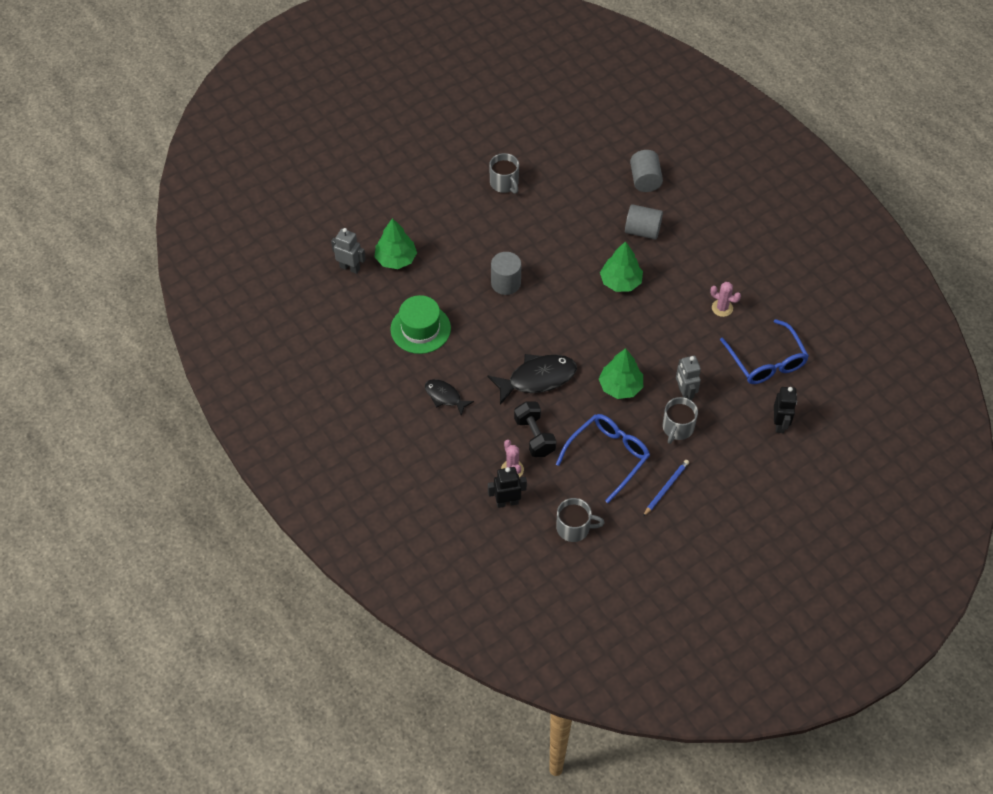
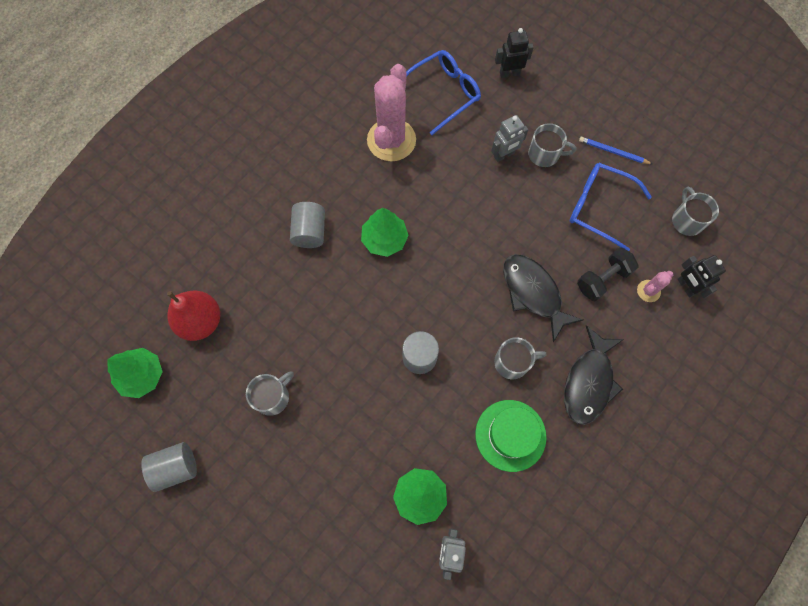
camera: 105 degrees left, 15 degrees up
black fish [425,379,474,416] -> black fish [564,325,624,425], size x1.70
green tree [599,348,643,399] -> green tree moved to [108,348,163,398]
grey cylinder [630,150,663,192] -> grey cylinder moved to [141,442,197,492]
pink cactus [710,282,741,317] -> pink cactus [367,64,416,161], size x2.24
none -> red pear [167,291,220,341]
none -> grey mug [494,337,547,379]

